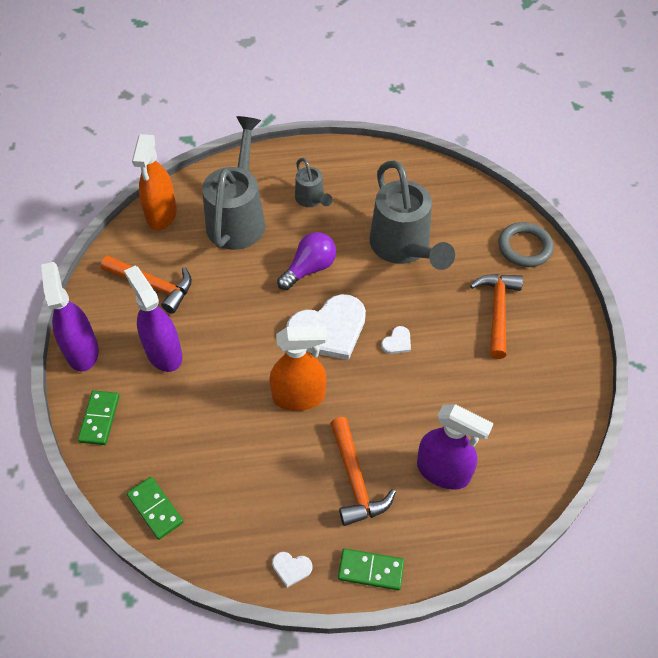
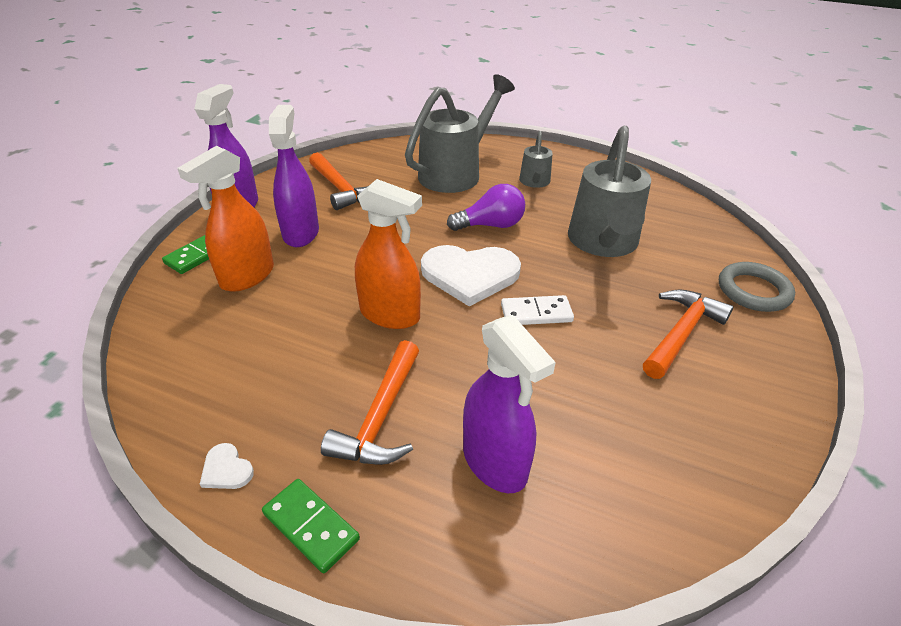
camera: 30 degrees right, 15 degrees down
green domino [127,477,183,540] -> none
orange spray bottle [132,134,177,230] -> orange spray bottle moved to [177,146,274,292]
white heart [381,326,411,354] -> white domino [501,295,574,325]

